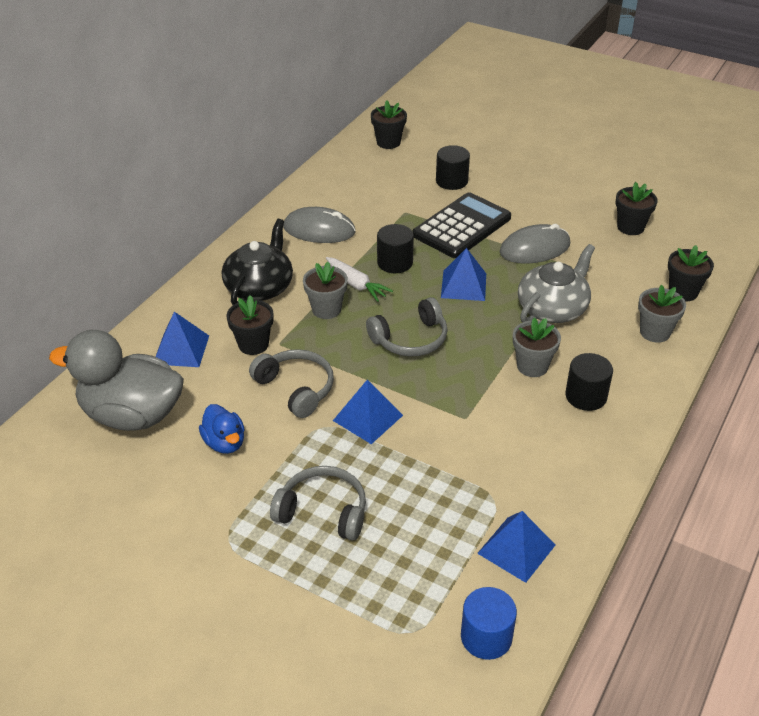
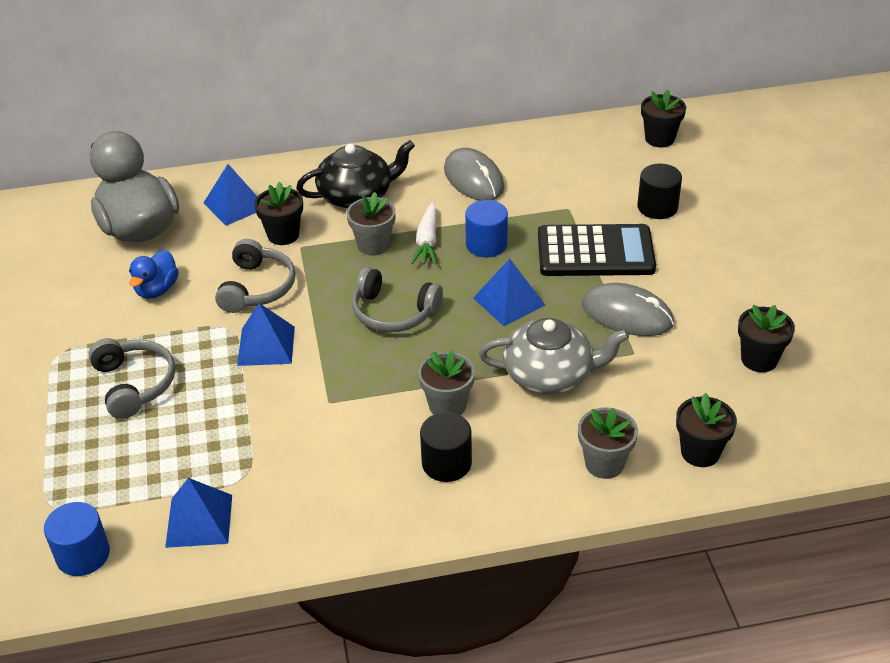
camera: 50 degrees right, 0 degrees up
black cylinder [377,224,414,273] -> blue cylinder [465,200,508,257]

